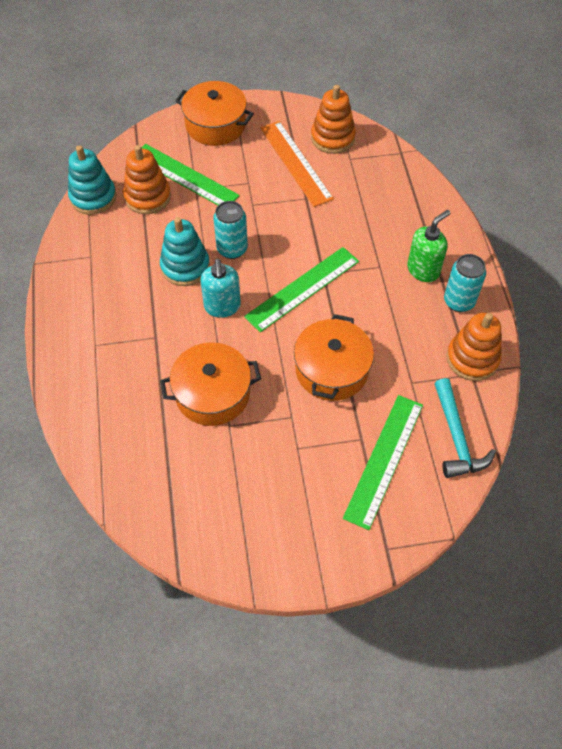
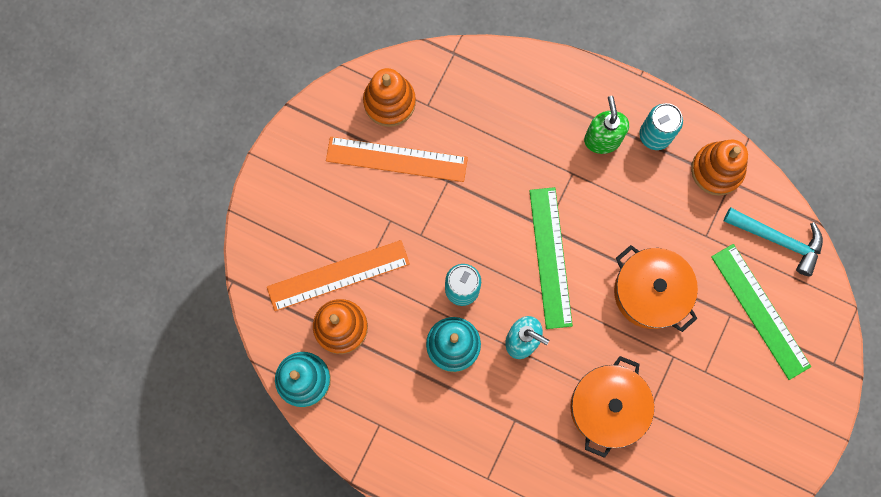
camera: 55 degrees left, 20 degrees up
green ruler [142,144,240,205] -> orange ruler [267,240,410,311]
orange pot [175,81,254,146] -> none

